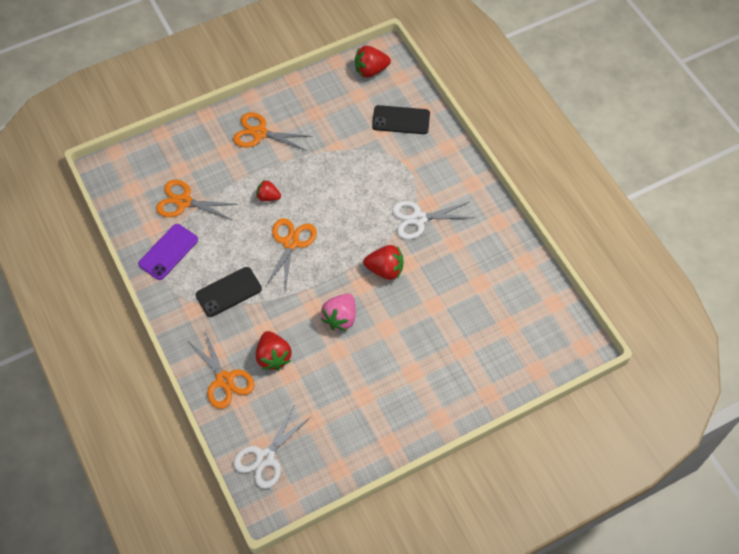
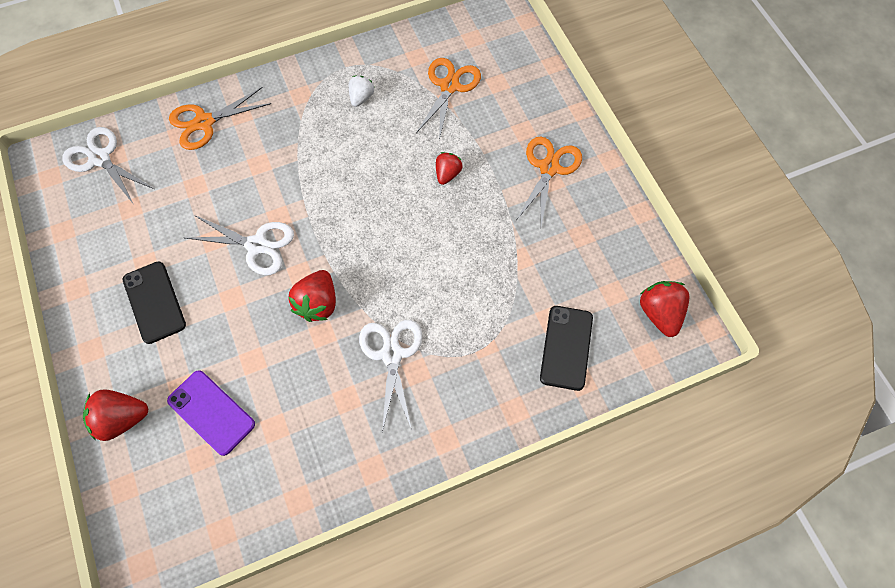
camera: 95 degrees right, 5 degrees up
purple phone [138,224,198,280] -> purple phone moved to [167,370,255,456]
black phone [196,267,262,317] -> black phone moved to [123,261,186,344]
red strawberry [256,331,292,370] -> red strawberry moved to [83,389,148,441]
orange scissors [266,218,317,290] -> none
pink strawberry [321,294,356,331] -> white scissors [186,215,294,275]
none -> white strawberry [349,76,375,107]

